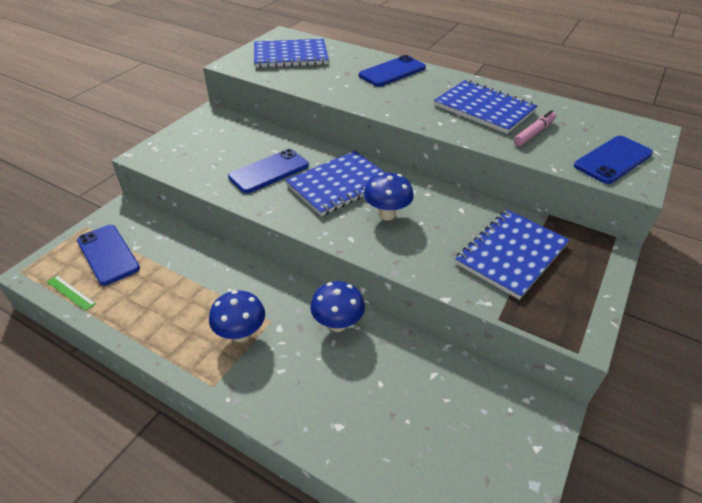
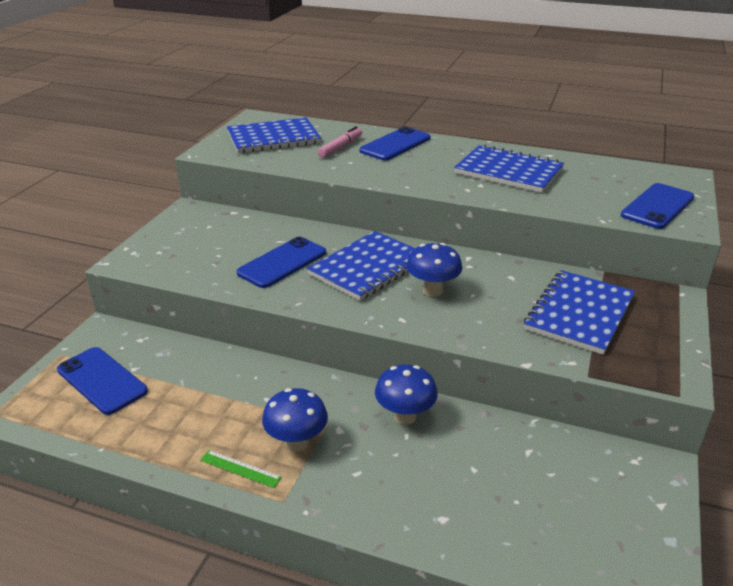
camera: 10 degrees left, 10 degrees down
green ruler [47,275,96,311] -> green ruler moved to [200,450,282,488]
pink marker [514,110,556,146] -> pink marker moved to [318,126,362,158]

